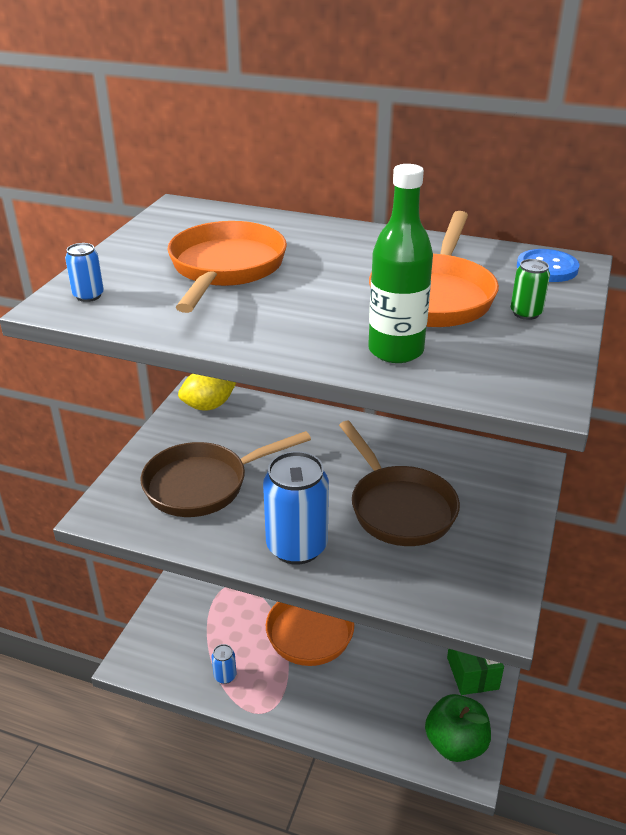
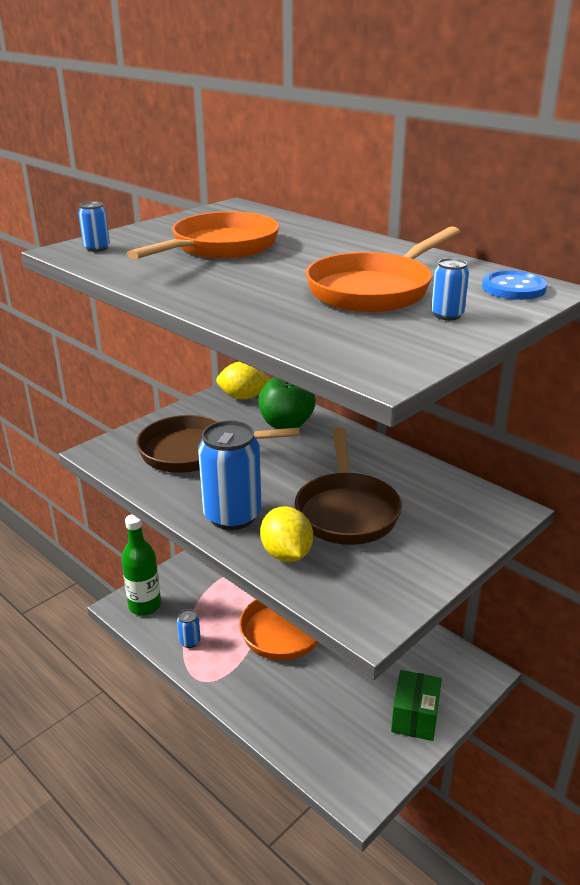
camera: 25 degrees right, 5 degrees down
green bottle [368,164,433,363] -> green bottle moved to [121,514,161,616]
green apple [425,694,491,762] -> green apple moved to [258,377,315,429]
green can [511,259,550,320] -> blue can [431,258,469,320]
none -> yellow lemon [260,506,313,562]

